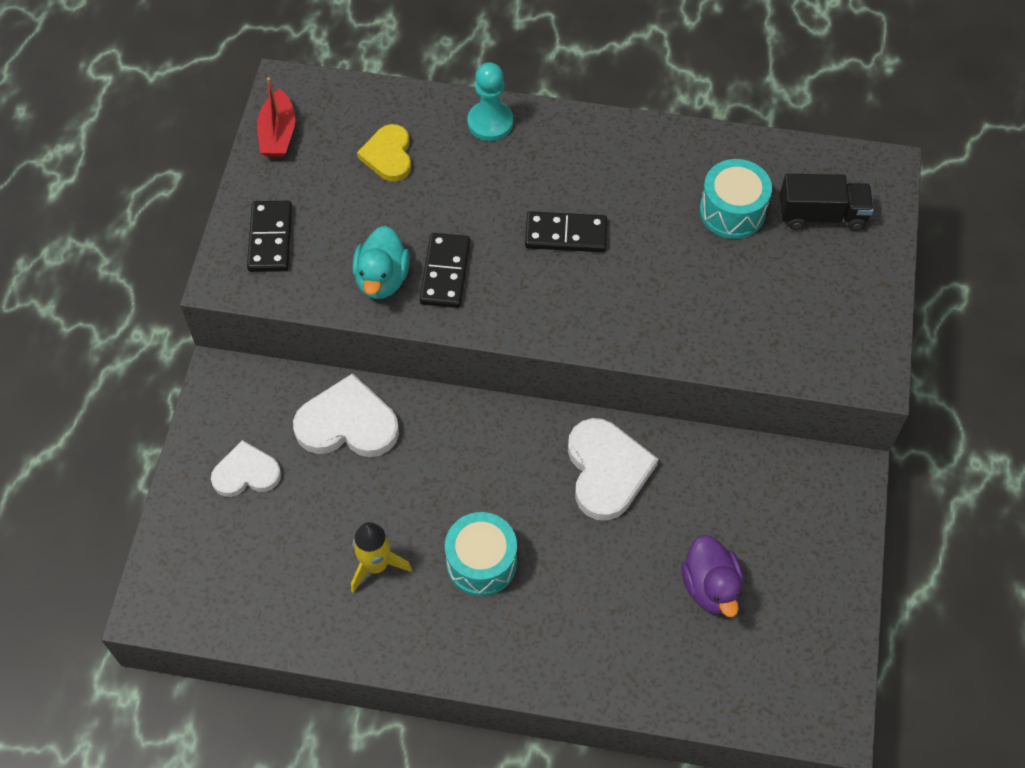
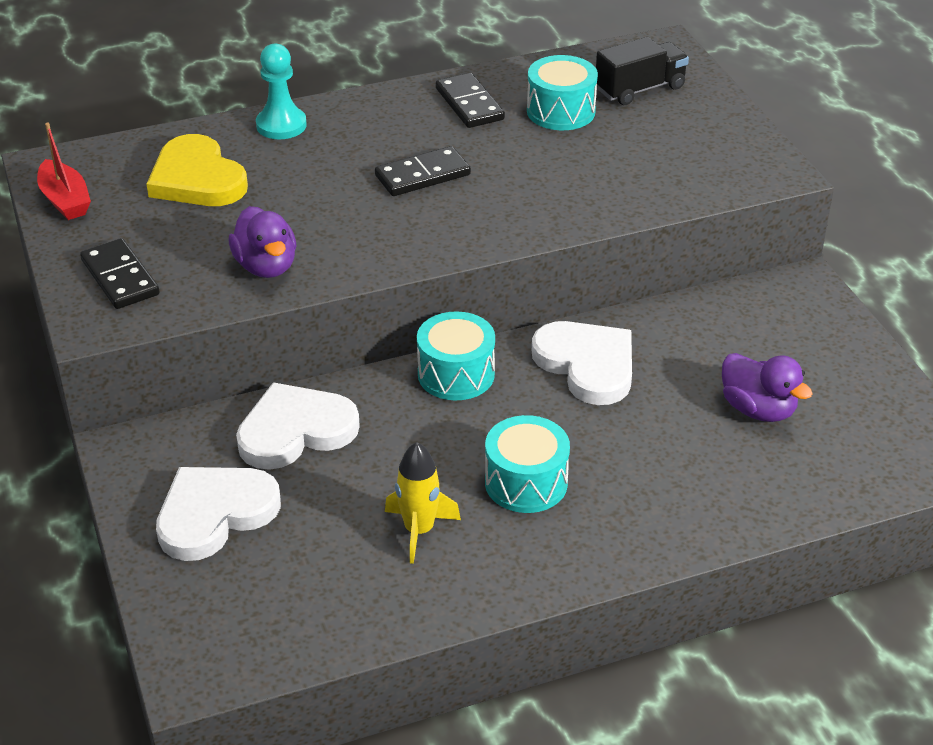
camera: 30 degrees left, 20 degrees down
white heart [211,440,281,497] -> white heart [156,467,281,561], size x1.55
turquoise duck [352,226,410,299] -> purple duck [229,206,296,278]
yellow heart [357,124,411,182] -> yellow heart [146,134,248,206], size x1.55
black domino [420,233,470,308] -> black domino moved to [436,73,505,128]
none -> turquoise drum [417,311,495,401]

